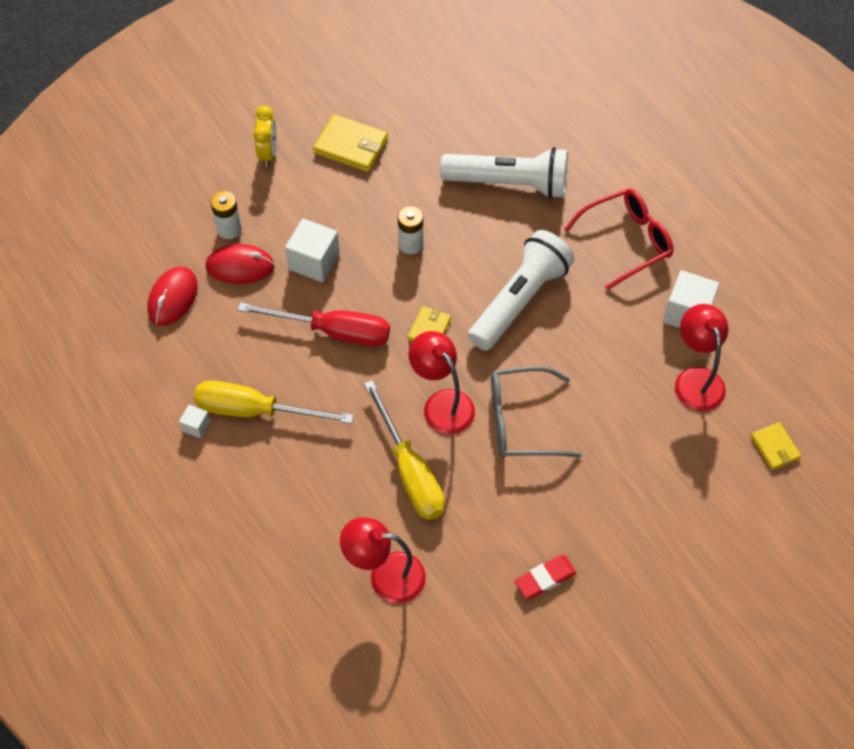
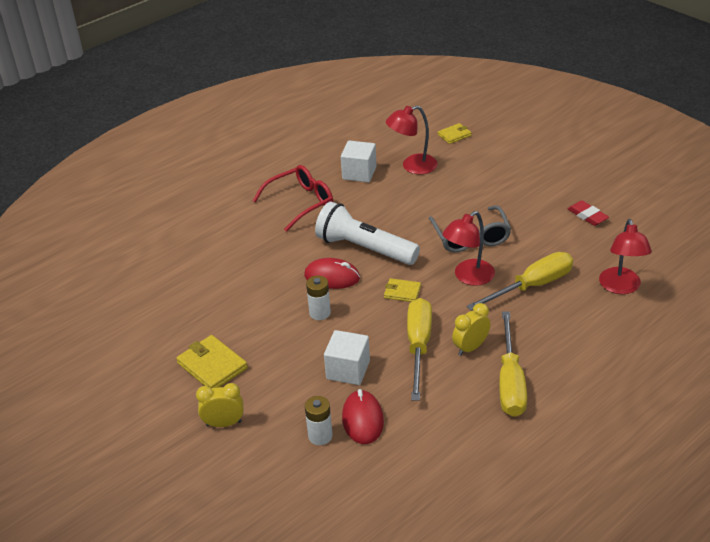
camera: 95 degrees left, 20 degrees down
red mouse [147,267,198,326] -> red mouse moved to [304,258,360,289]
white cube [179,405,210,438] -> none
red screwdriver [237,302,390,347] -> yellow screwdriver [407,298,432,401]
yellow wallet [313,114,388,172] -> yellow wallet turned 60 degrees counterclockwise [176,335,248,389]
white flashlight [440,147,568,199] -> none
red glasses [564,189,674,291] -> red glasses turned 90 degrees clockwise [253,165,333,232]
none -> yellow clock [452,303,490,356]

